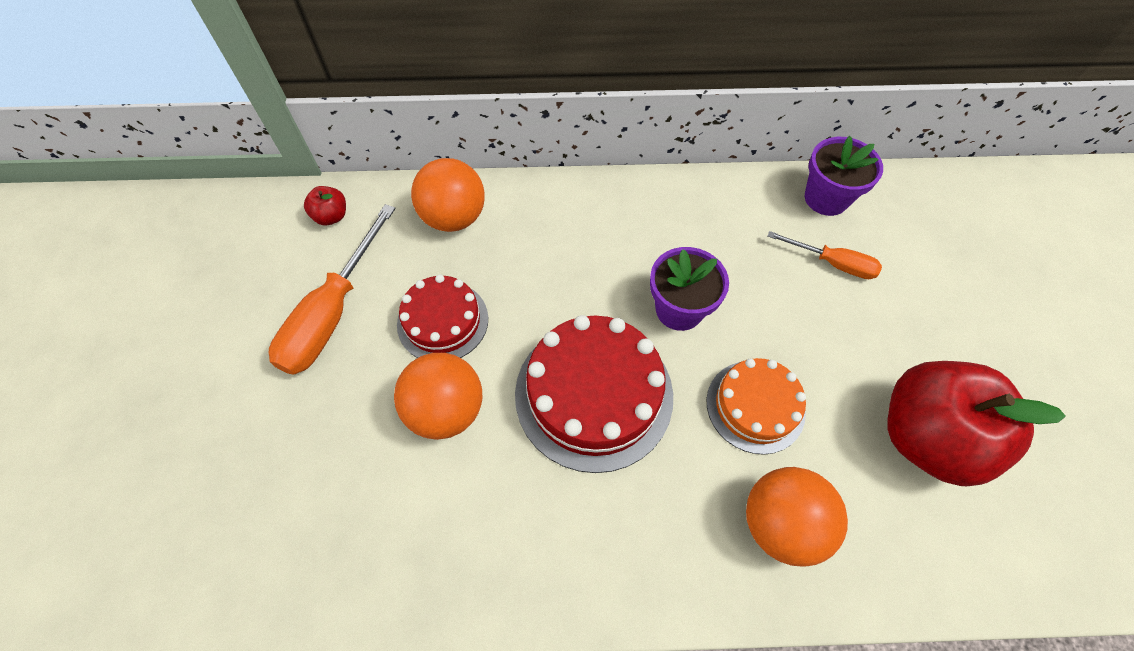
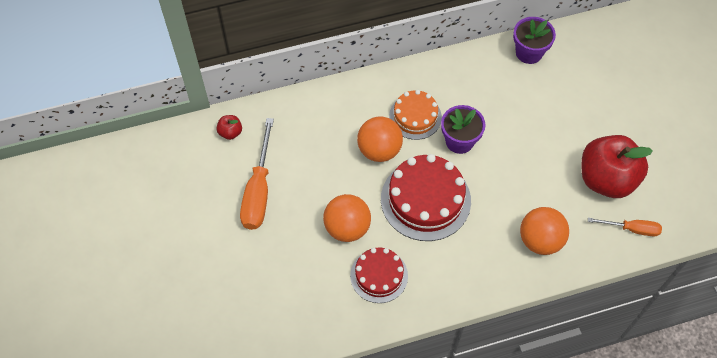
camera: 15 degrees left, 0 degrees up
red cake [397,274,488,358] -> red cake moved to [350,247,408,303]
orange ball [411,158,485,232] -> orange ball moved to [357,116,403,162]
orange cake [706,358,806,455] -> orange cake moved to [389,90,442,140]
orange screwdriver [768,231,882,279] -> orange screwdriver moved to [588,218,662,236]

